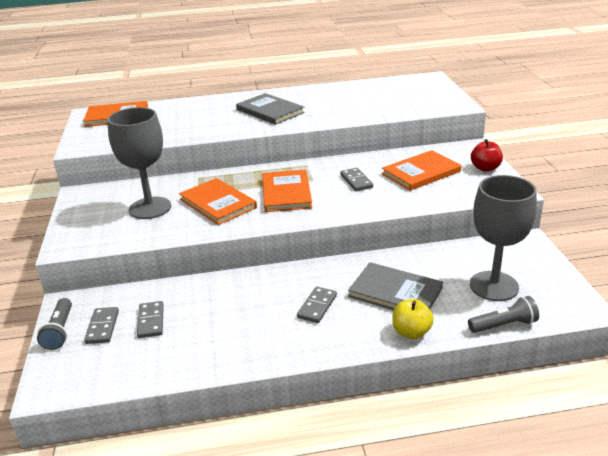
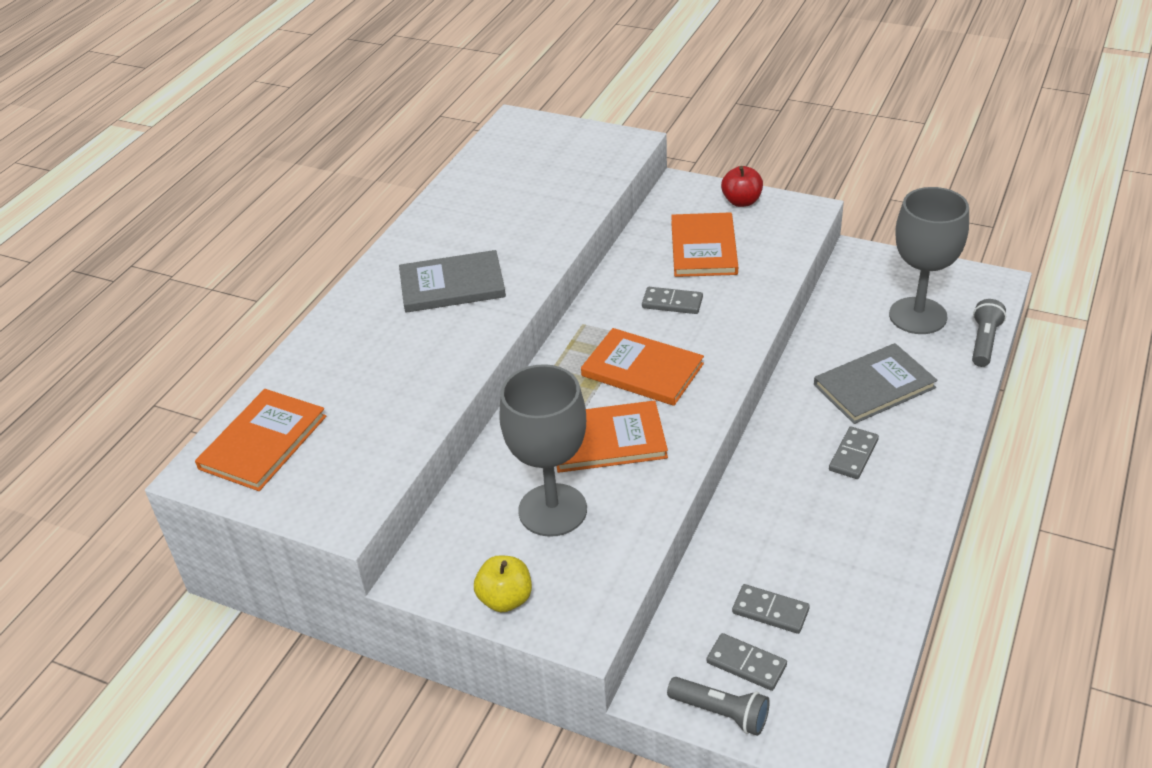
camera: 55 degrees left, 10 degrees up
grey domino [297,287,337,323] -> grey domino turned 60 degrees clockwise [829,426,879,479]
yellow apple [392,299,434,339] -> yellow apple moved to [474,556,532,613]

